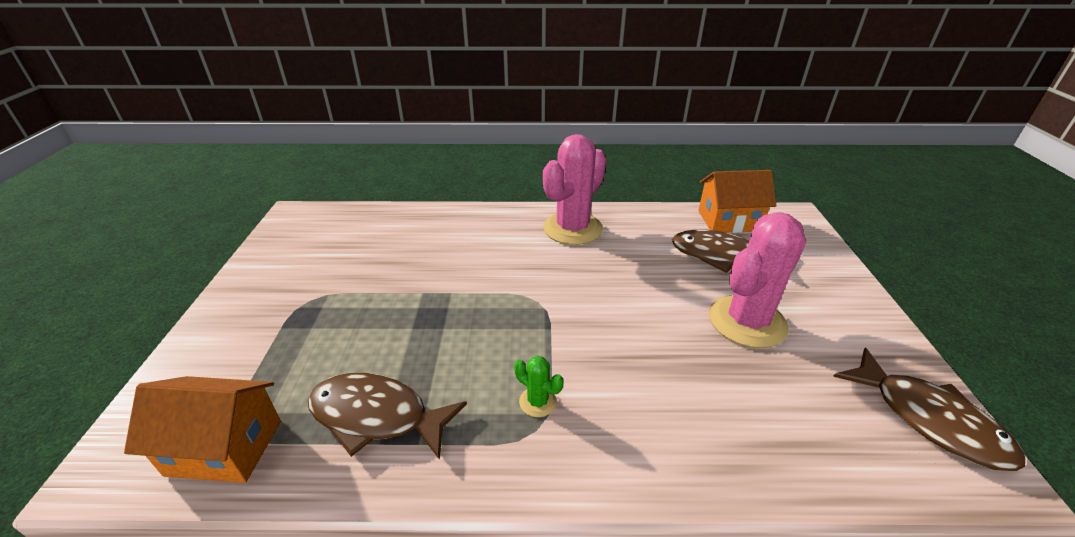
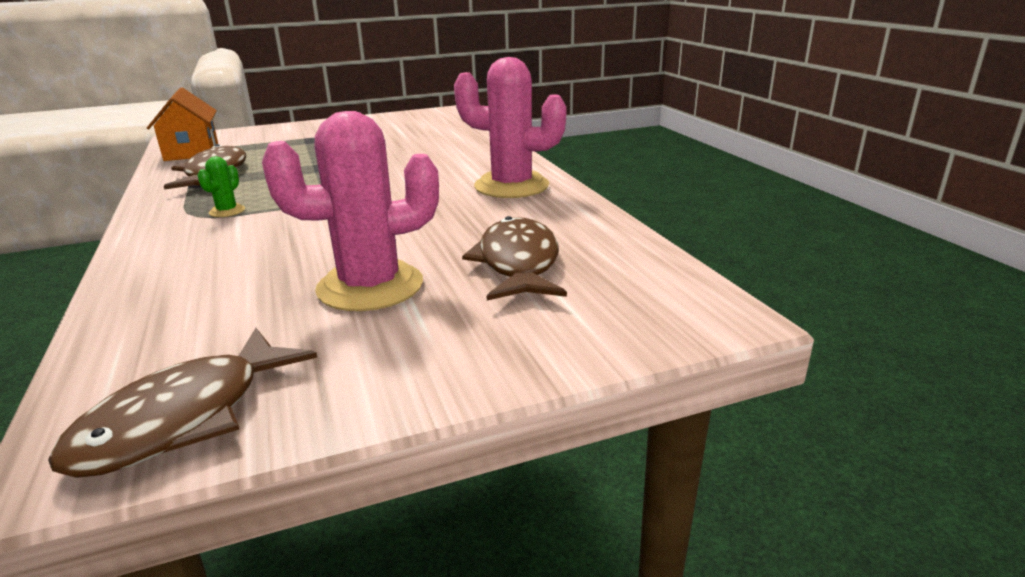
camera: 70 degrees right, 10 degrees down
orange house [698,170,777,233] -> none
pink cactus [709,212,806,348] -> pink cactus turned 45 degrees counterclockwise [262,111,439,311]

